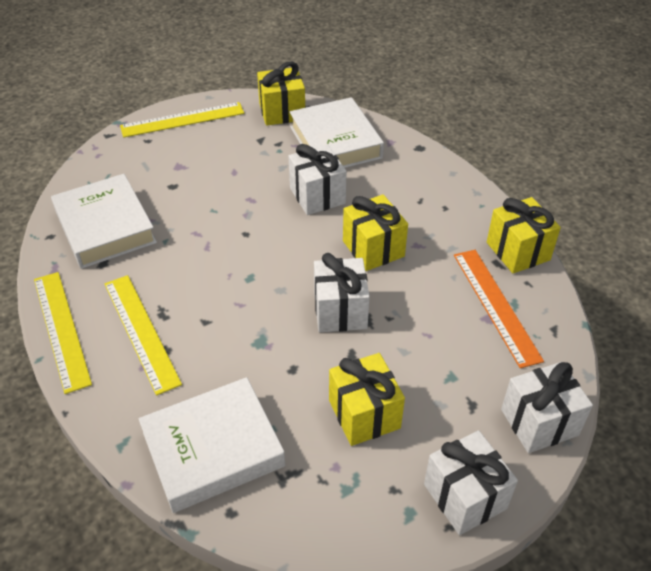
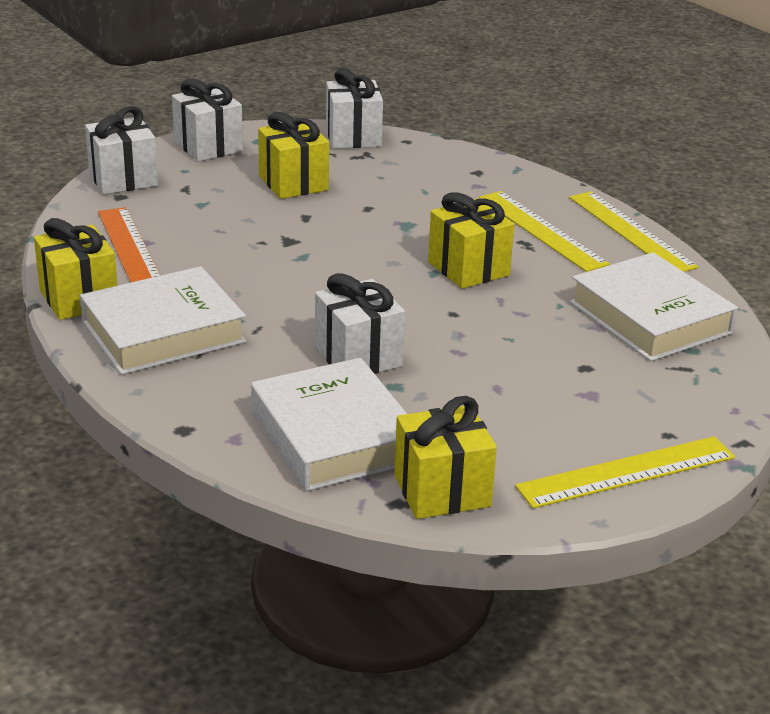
camera: 175 degrees right, 15 degrees down
white book [139,377,285,513] -> white book moved to [80,266,246,375]
white gift [314,253,370,332] -> white gift moved to [326,68,383,149]
yellow gift [343,194,408,271] -> yellow gift moved to [428,192,514,289]

